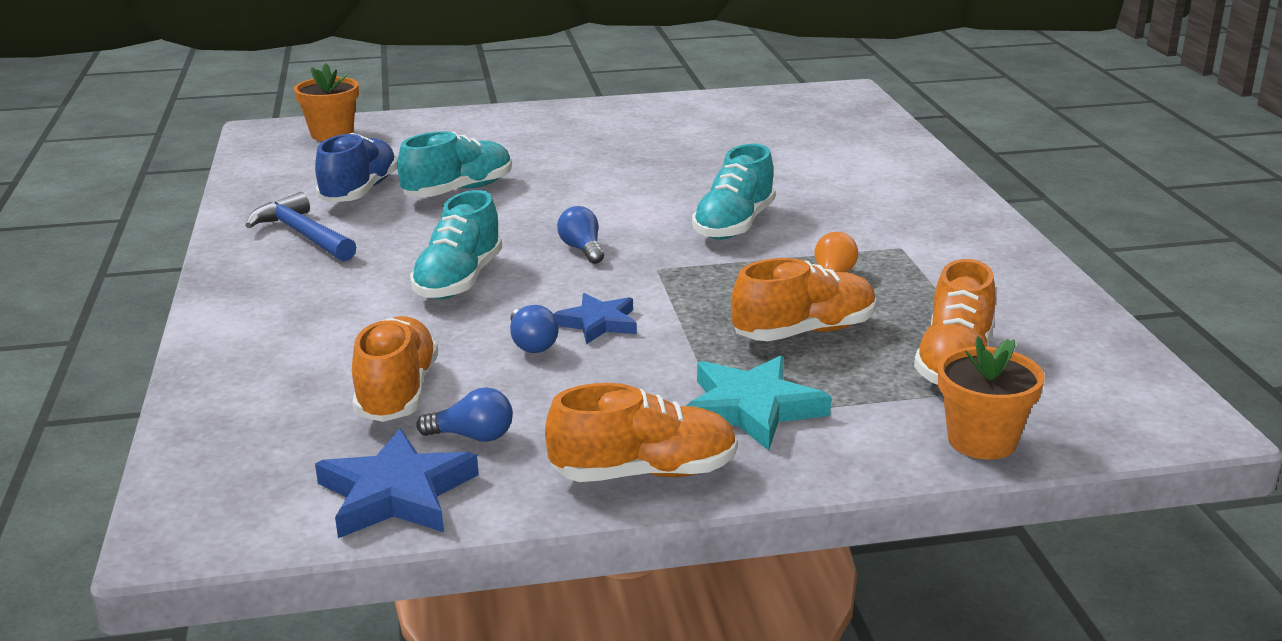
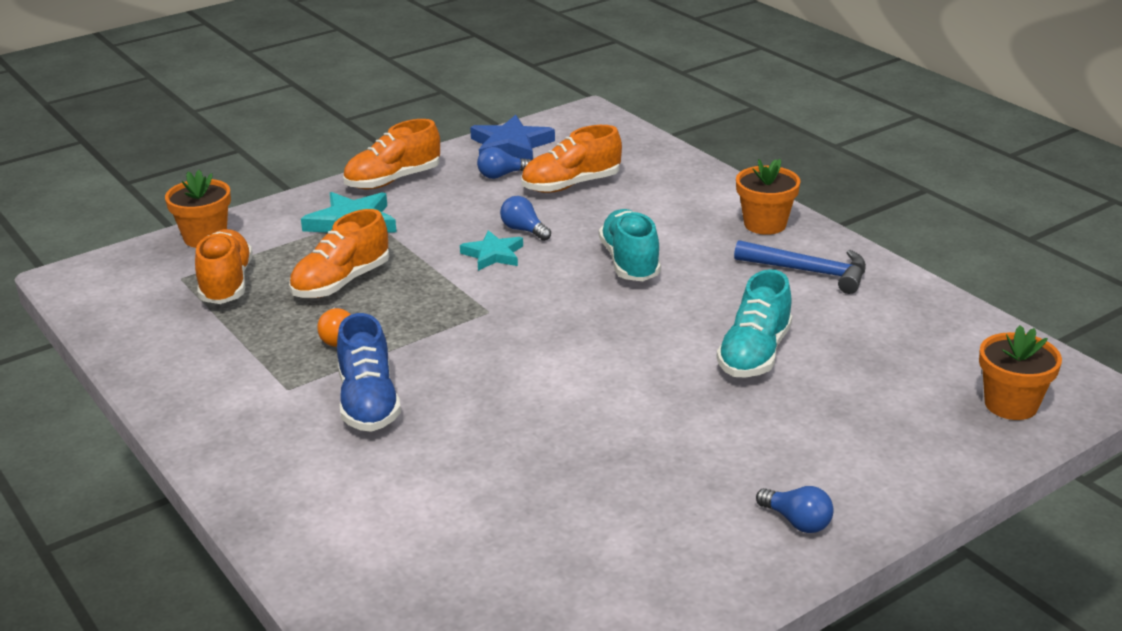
camera: 155 degrees right, 5 degrees up
blue shoe [315,133,398,203] -> blue shoe moved to [337,313,401,432]
orange shoe [352,316,438,422] -> orange shoe turned 90 degrees clockwise [521,125,622,193]
blue star [554,293,637,344] -> turquoise star [460,230,523,271]
blue light bulb [557,206,604,264] -> blue light bulb moved to [756,486,834,533]
turquoise shoe [692,144,775,240] -> none
none -> orange flower pot [736,159,800,235]

